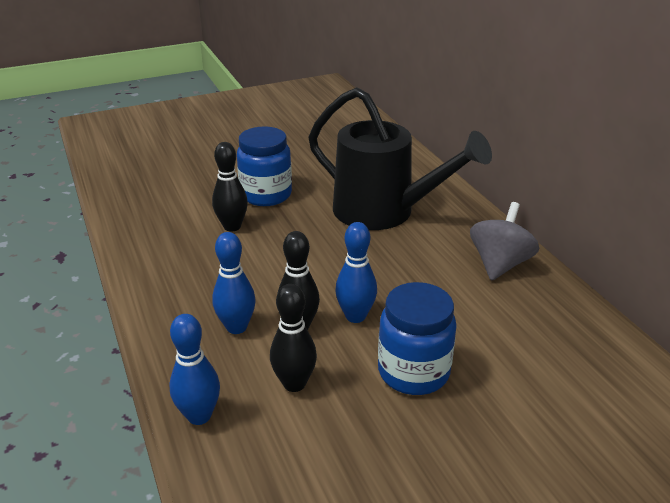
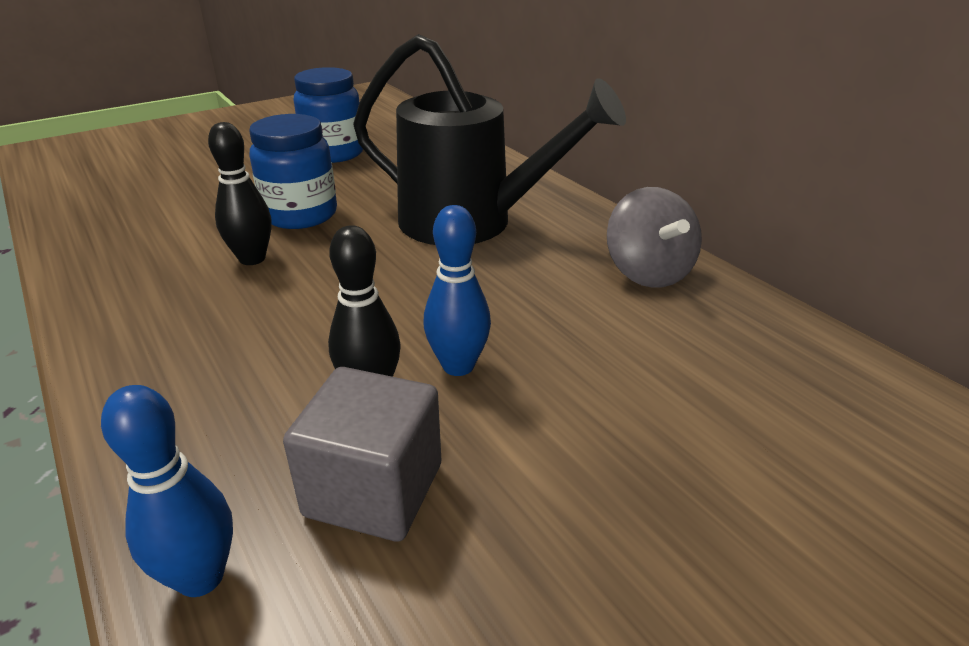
camera: 10 degrees left, 0 degrees up
blue bowling pin [212,232,256,334] -> none
black bowling pin [270,284,317,392] -> grey cube [283,367,441,541]
blue jar [378,282,457,395] -> blue jar moved to [293,67,363,163]
grey spinning top [470,202,540,281] -> grey spinning top turned 150 degrees clockwise [607,187,702,288]

